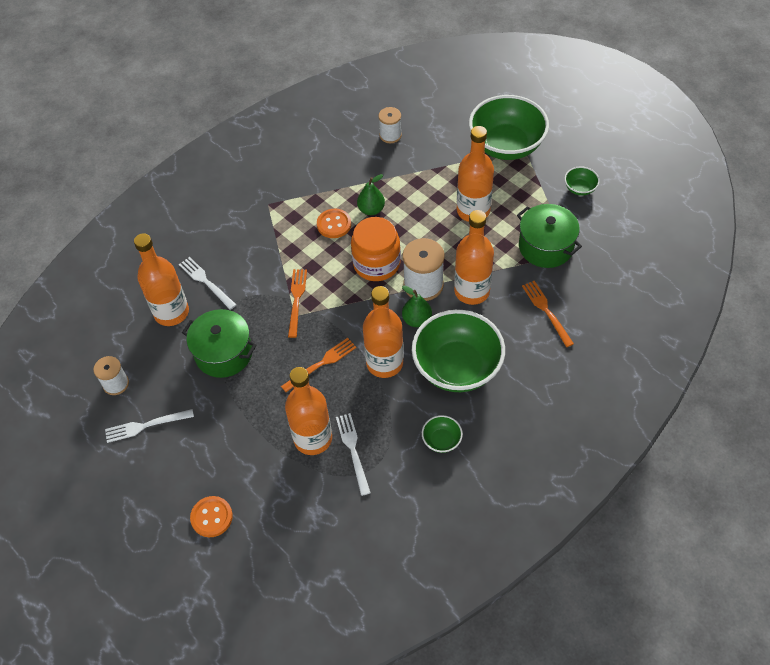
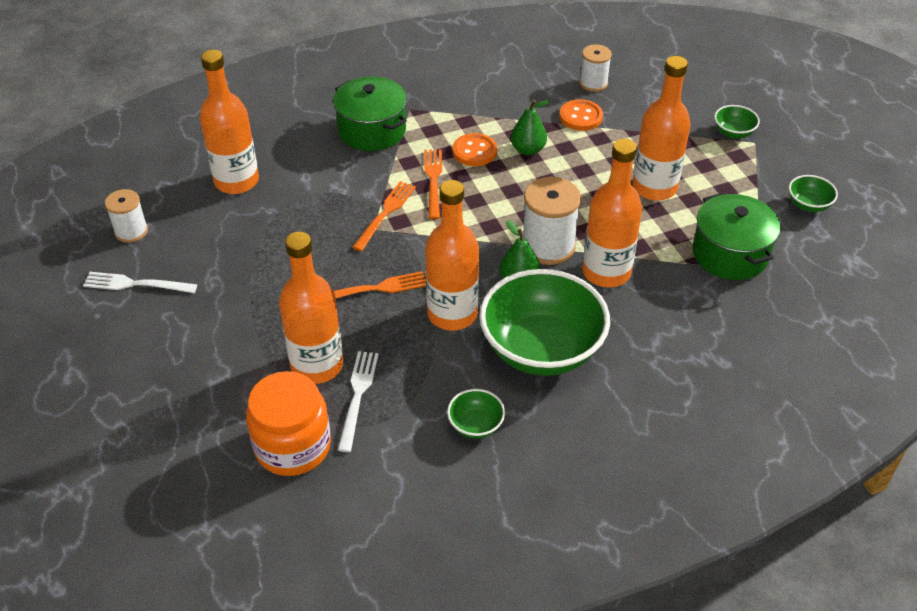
camera: 20 degrees right, 10 degrees down
white fork [179,257,236,310] -> none
green pot [182,309,257,378] -> green pot moved to [333,77,407,151]
orange button [190,496,233,537] -> orange button moved to [559,99,603,131]
orange jar [351,217,401,281] -> orange jar moved to [246,371,331,476]
green bowl [469,95,549,160] -> green bowl [714,105,760,139], size x0.43
orange fork [522,281,574,347] -> orange fork moved to [424,149,442,219]

